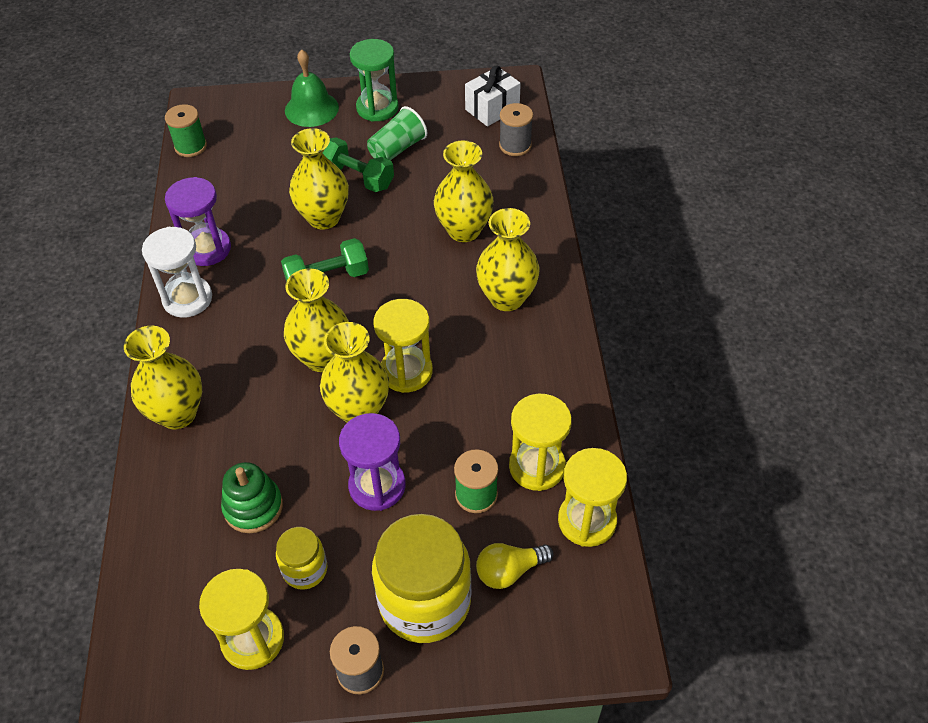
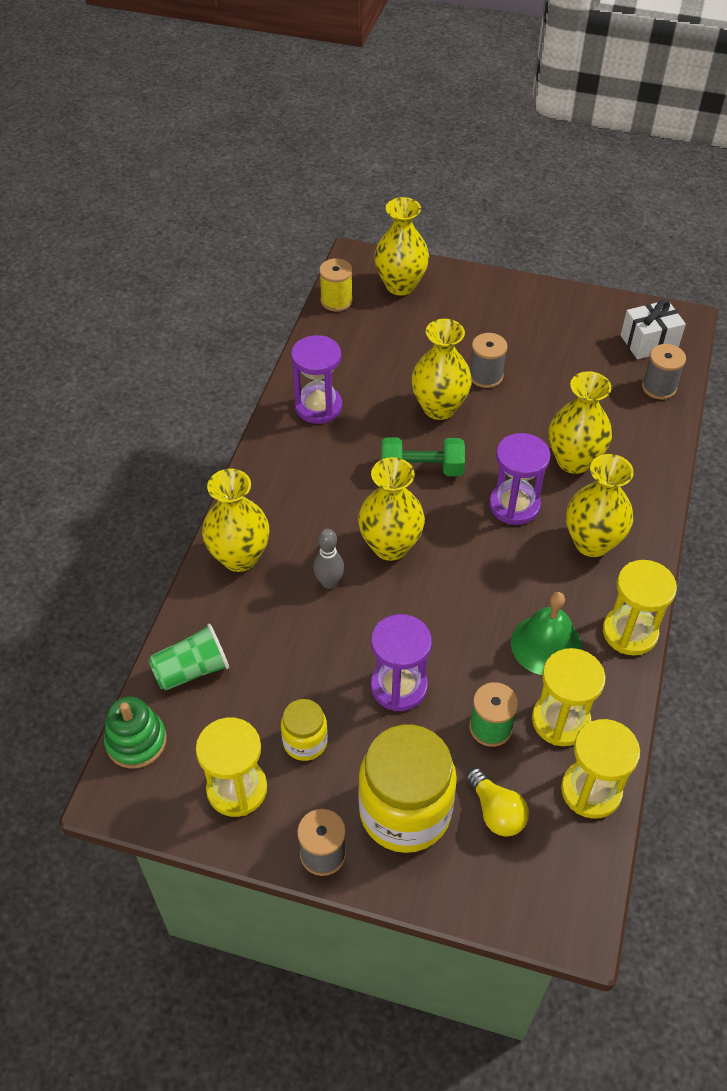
camera: 20 degrees right, 0 degrees up
white hourglass [142,227,212,318] -> none
green spool [165,104,207,157] -> yellow spool [319,258,353,312]
green stacking toy [221,462,283,533] -> green stacking toy moved to [104,697,167,768]
green bell [285,50,339,127] -> green bell moved to [511,592,582,675]
yellow vase [320,322,389,423] -> yellow vase moved to [374,197,429,295]
green dumbbell [323,137,394,192] -> grey spool [470,333,507,388]
green hourglass [350,39,399,122] -> none
green cup [367,106,427,160] -> green cup moved to [148,624,229,691]
yellow hourglass [373,299,433,393] -> yellow hourglass moved to [603,560,677,656]
yellow light bulb [476,543,554,589] -> yellow light bulb turned 120 degrees counterclockwise [466,768,529,837]
none -> grey bowling pin [313,529,344,589]
none -> purple hourglass [489,433,550,525]

